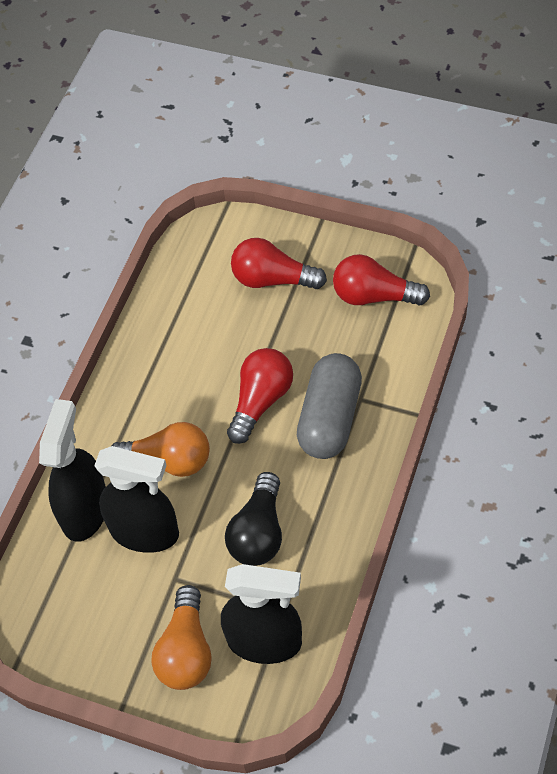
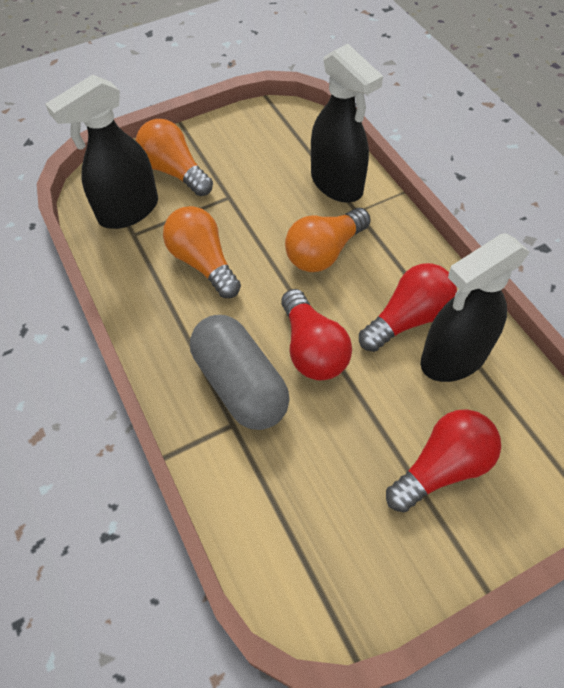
camera: 130 degrees right, 0 degrees up
black spray bottle [94,446,179,553] -> black spray bottle moved to [420,233,530,382]
black light bulb [225,472,282,566] -> orange light bulb [163,206,241,298]
red light bulb [333,254,430,305] -> red light bulb moved to [359,263,457,352]

